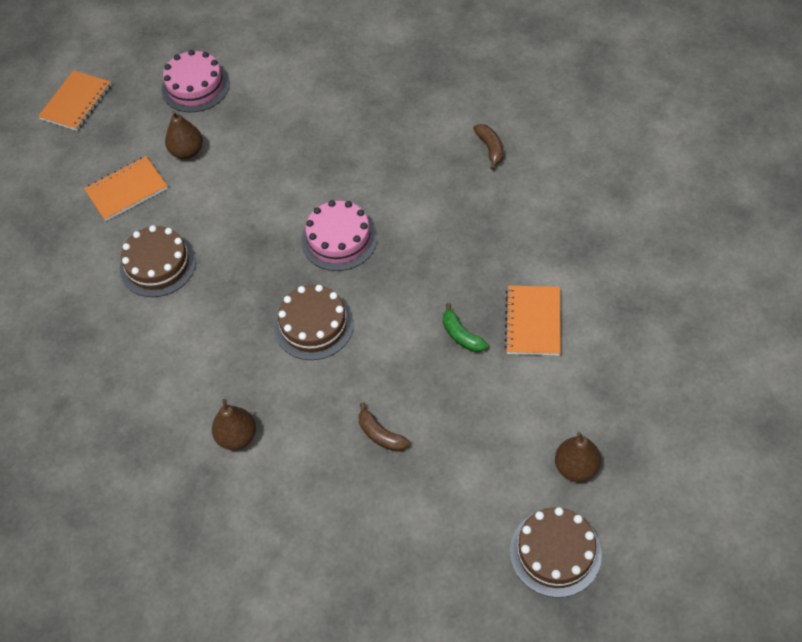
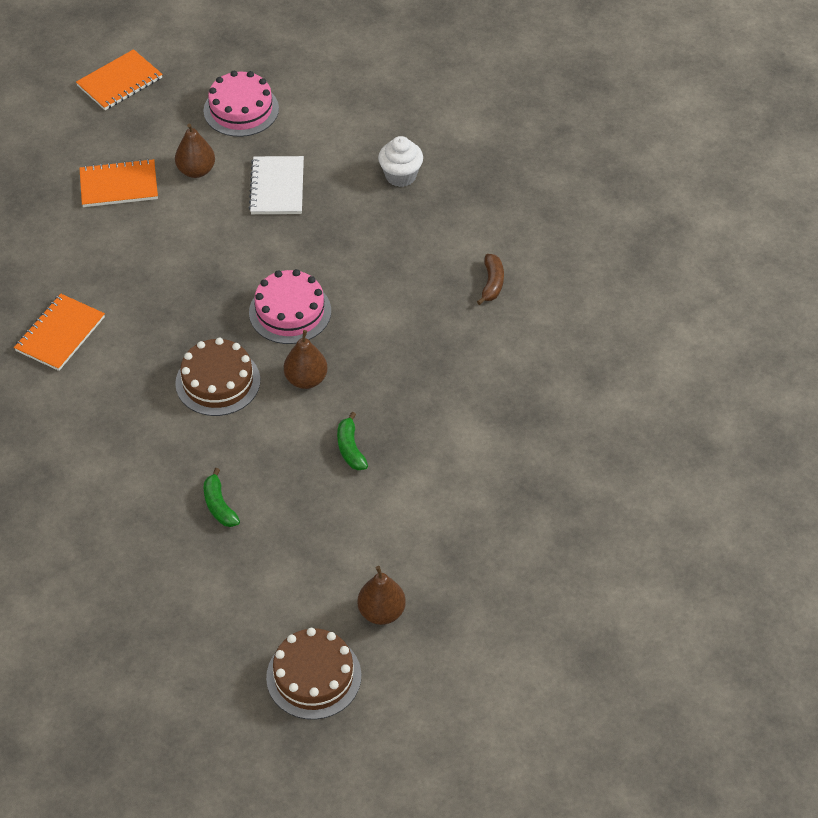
camera: 20 degrees right, 5 degrees down
brown cake [120,225,196,297] -> none
brown pear [212,399,256,450] -> brown pear moved to [284,330,328,389]
brown banana [359,402,410,452] -> green banana [204,468,240,527]
orange notebook [504,285,561,356] -> orange notebook moved to [14,294,105,371]
none -> white notebook [249,156,304,214]
none -> white cupcake [378,136,423,187]

